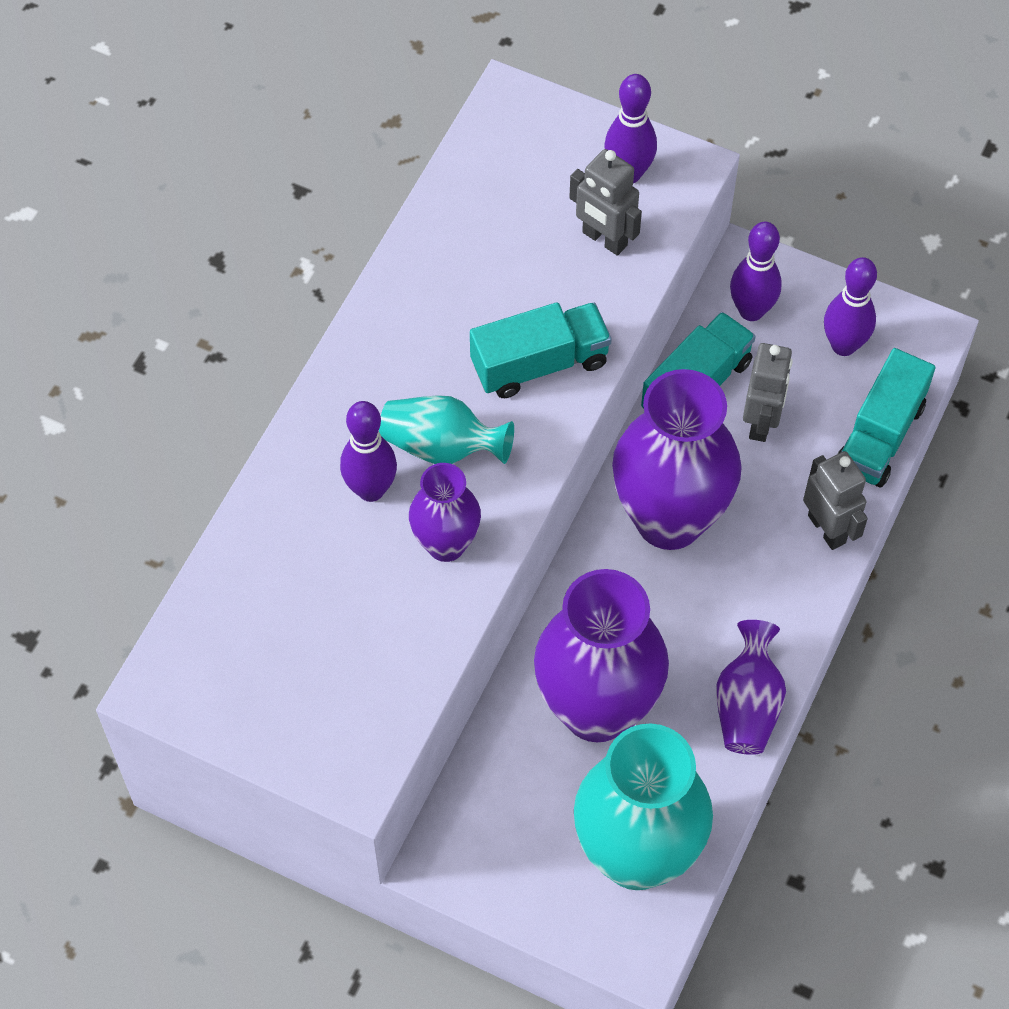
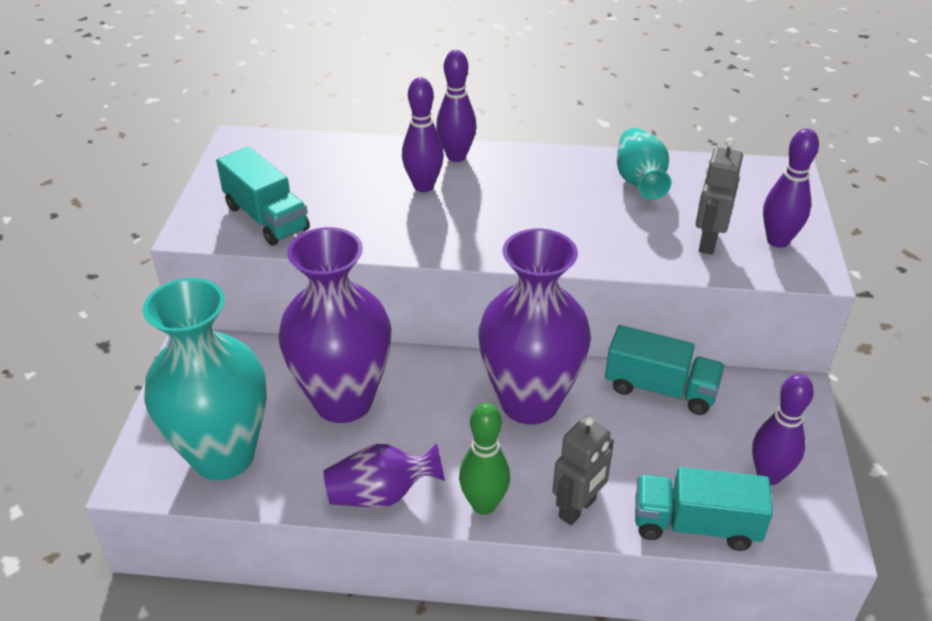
camera: 70 degrees right, 20 degrees down
turquoise vase [379,395,514,464] -> turquoise vase moved to [617,128,671,200]
purple vase [409,463,481,562] -> none
turquoise truck [470,302,612,398] -> turquoise truck moved to [216,146,310,246]
purple bowling pin [730,221,782,321] -> purple bowling pin moved to [436,50,476,162]
grey robot [743,343,792,442] -> none
none -> green bowling pin [459,403,510,515]

